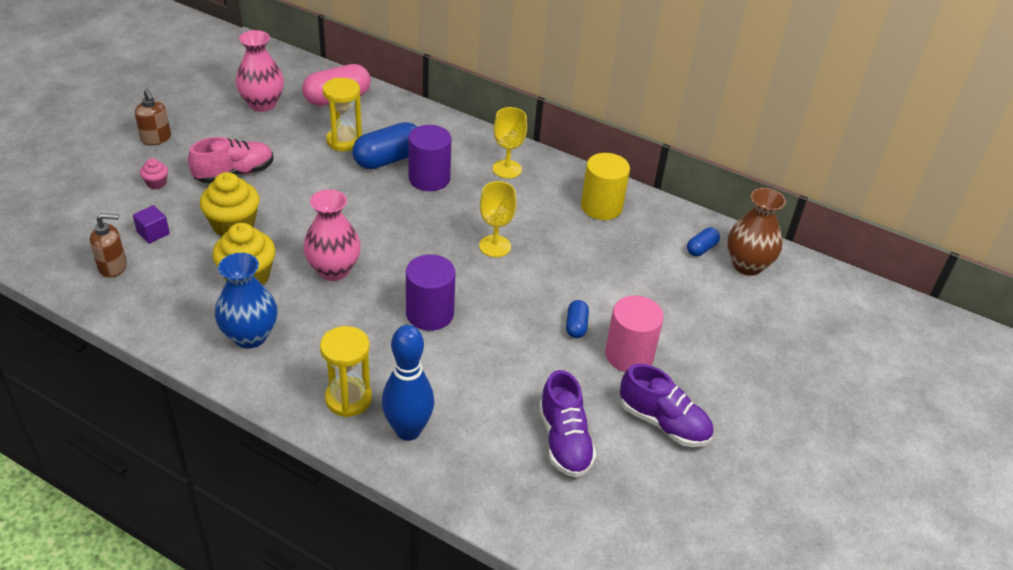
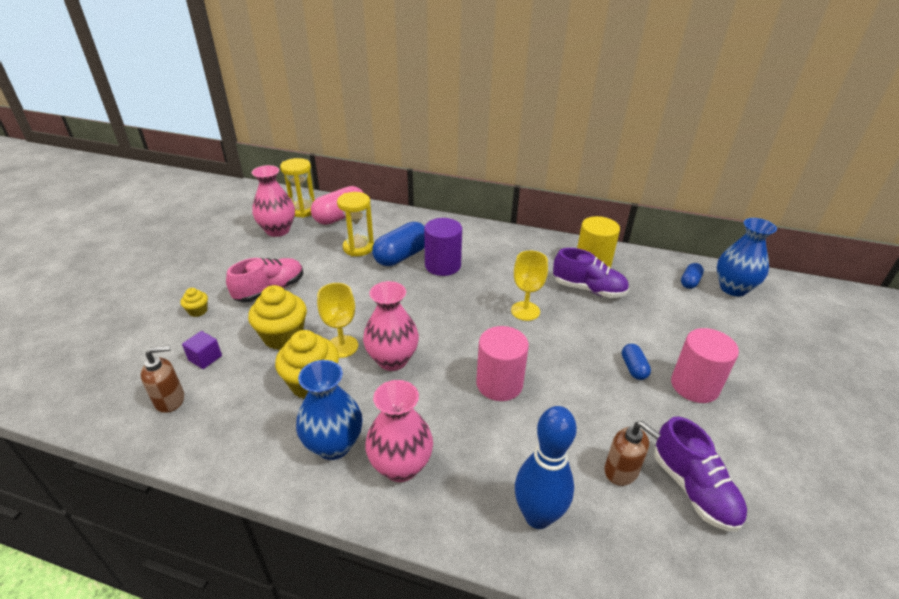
camera: 10 degrees left, 5 degrees down
brown soap dispenser [135,89,171,146] -> brown soap dispenser moved to [604,421,661,486]
pink cupcake [140,158,168,189] -> yellow cupcake [181,288,208,317]
yellow hourglass [320,326,372,417] -> yellow hourglass moved to [280,158,315,218]
purple cylinder [406,255,456,331] -> pink cylinder [476,326,529,401]
yellow goblet [493,107,527,179] -> yellow goblet moved to [317,283,358,358]
purple shoe [620,364,714,447] -> purple shoe moved to [553,248,629,298]
brown vase [727,188,786,276] -> blue vase [717,218,777,296]
none -> pink vase [365,380,433,482]

